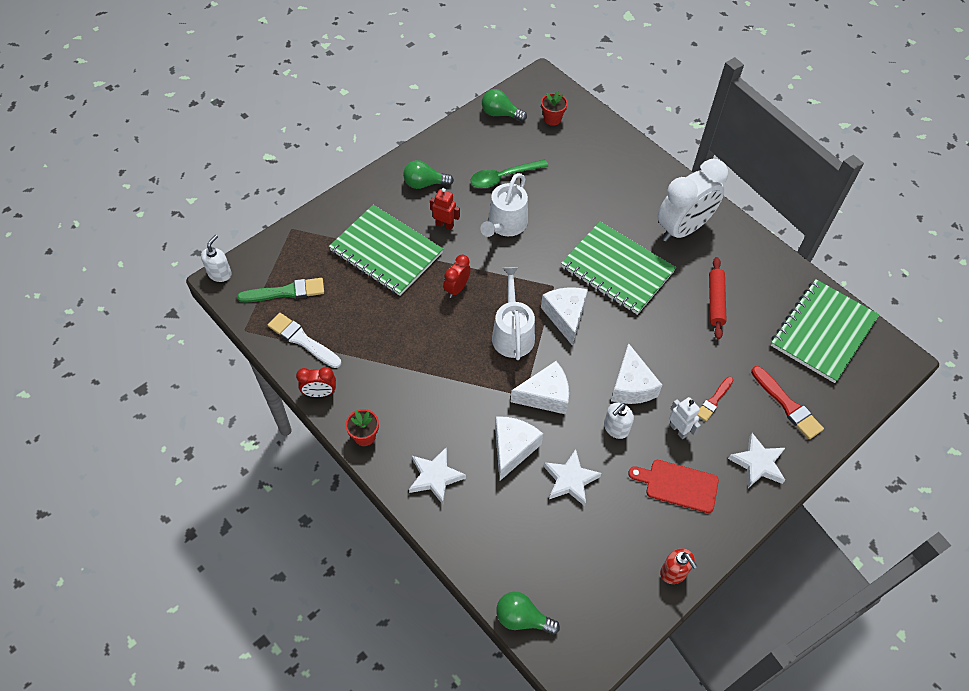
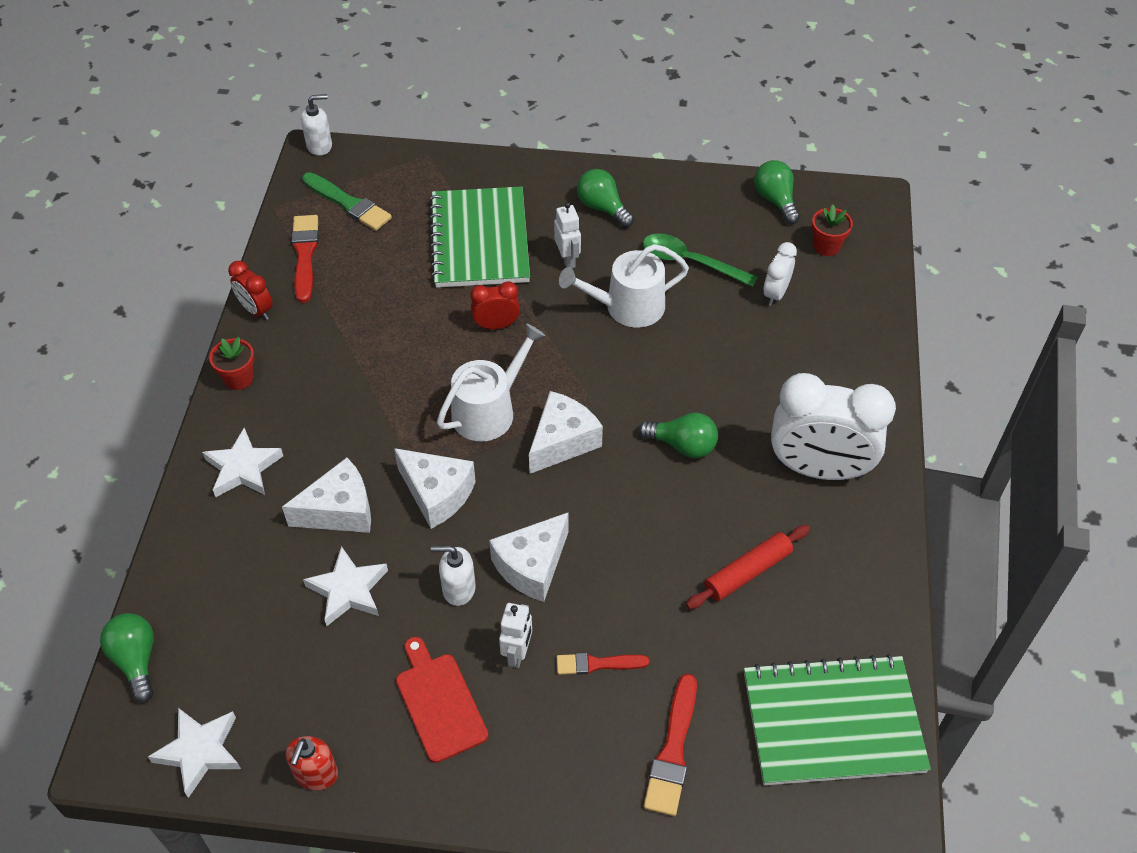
camera: 50 degrees right, 5 degrees down
white brush [268,313,341,368] -> red brush [291,215,319,303]
red robot [430,188,460,230] -> white robot [554,202,581,268]
green notebook [561,221,676,315] -> green light bulb [638,412,718,458]
white star [728,433,785,488] -> white star moved to [148,708,241,798]
none -> white clock [763,242,797,306]

